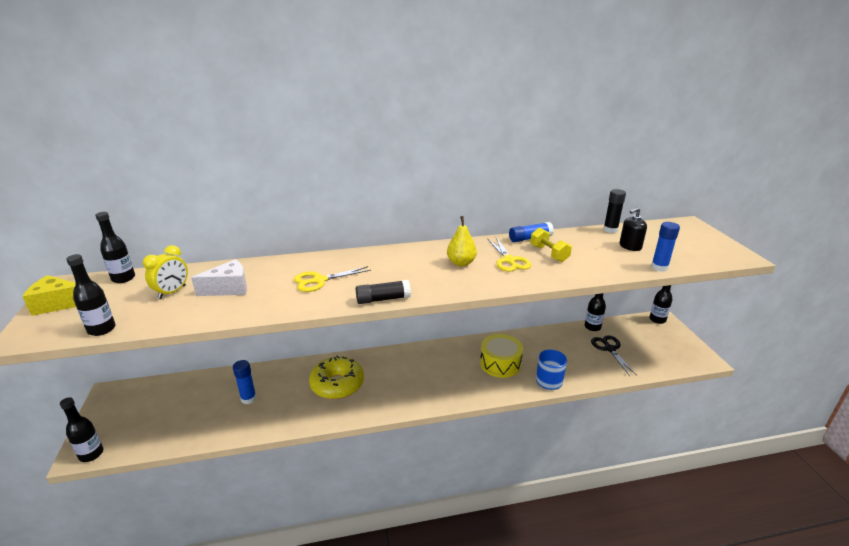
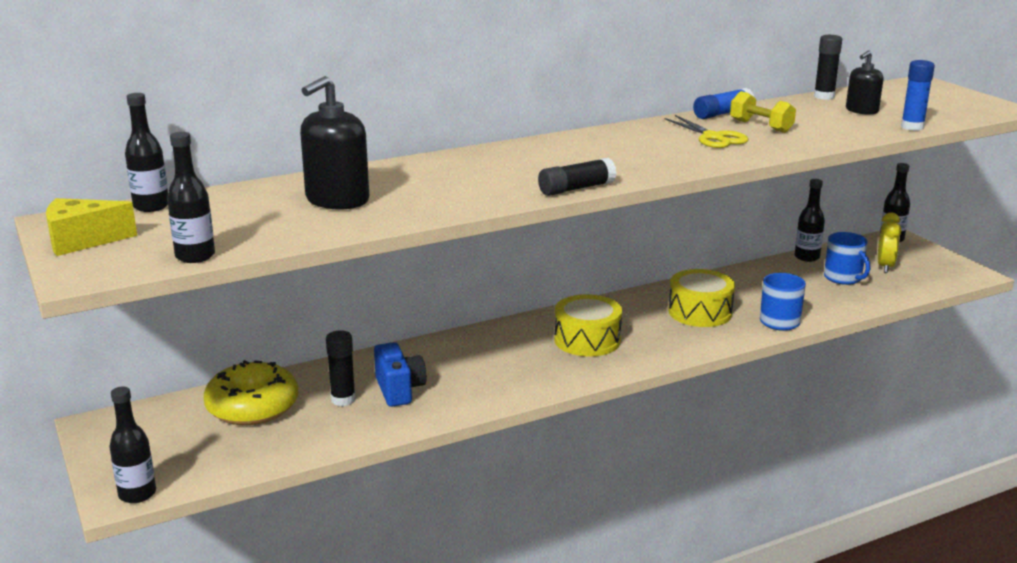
camera: 15 degrees left, 5 degrees down
yellow clock [143,245,188,299] -> yellow clock moved to [878,212,901,273]
white cheese [191,259,247,296] -> black soap dispenser [300,76,369,210]
blue glue stick [233,360,257,404] -> black glue stick [326,330,356,406]
yellow scissors [294,266,371,292] -> none
yellow donut [309,355,364,399] -> yellow donut moved to [204,360,299,425]
yellow pear [447,216,477,266] -> none
black scissors [591,335,637,376] -> blue mug [824,232,870,285]
none -> blue camera [374,342,427,407]
none -> yellow drum [554,294,622,357]

